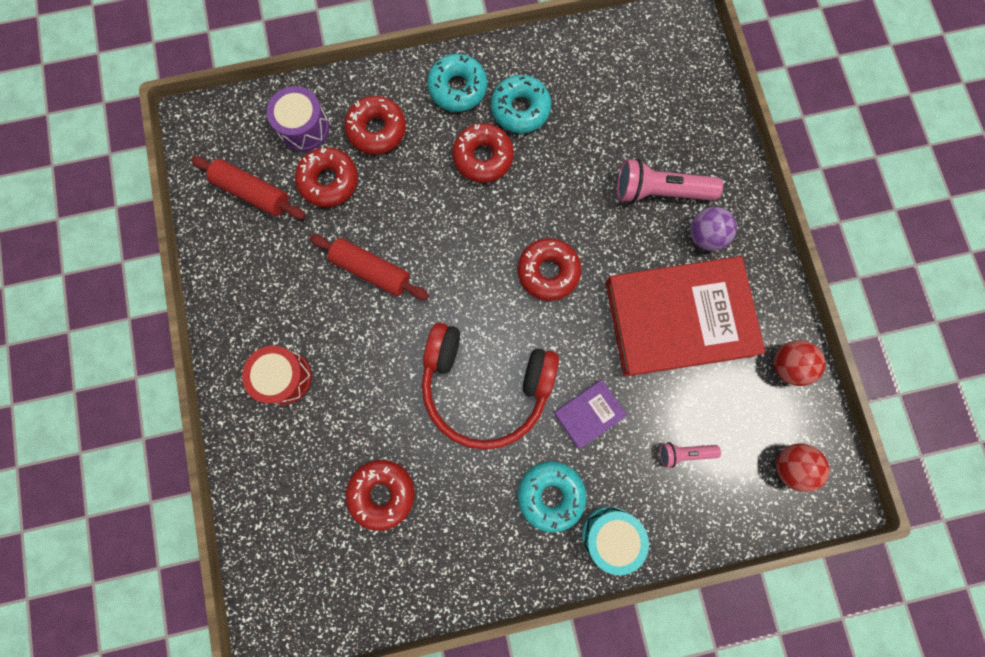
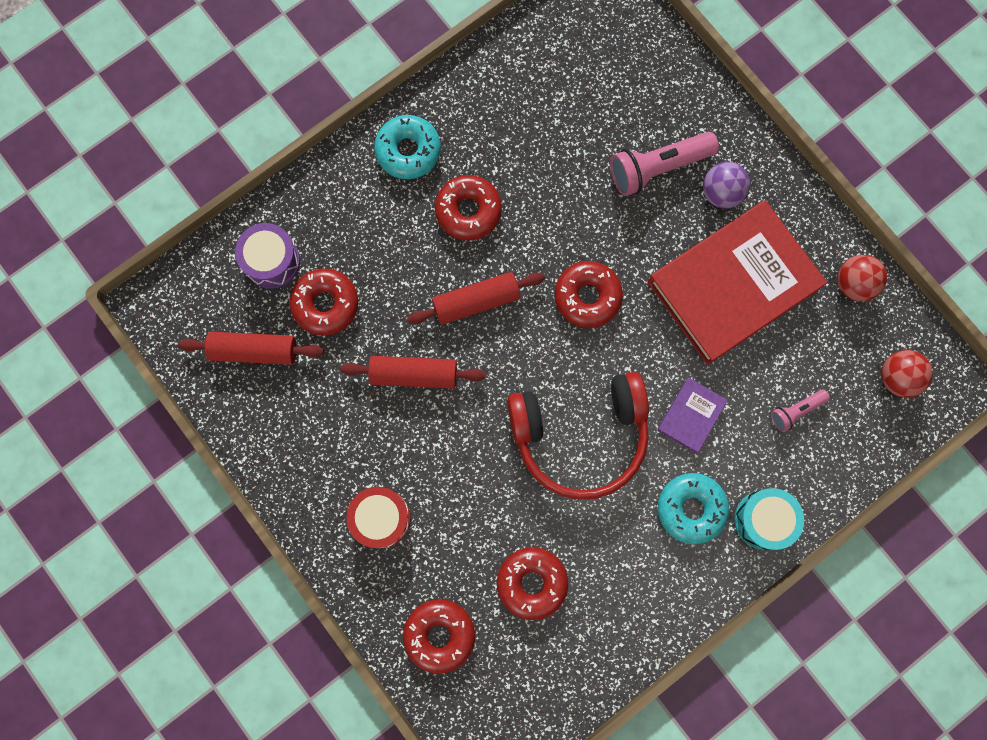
camera: 25 degrees left, 0 degrees up
red donut [344,96,406,154] -> red donut moved to [403,599,475,674]
turquoise donut [491,75,551,133] -> none
none -> red rolling pin [407,272,545,325]

